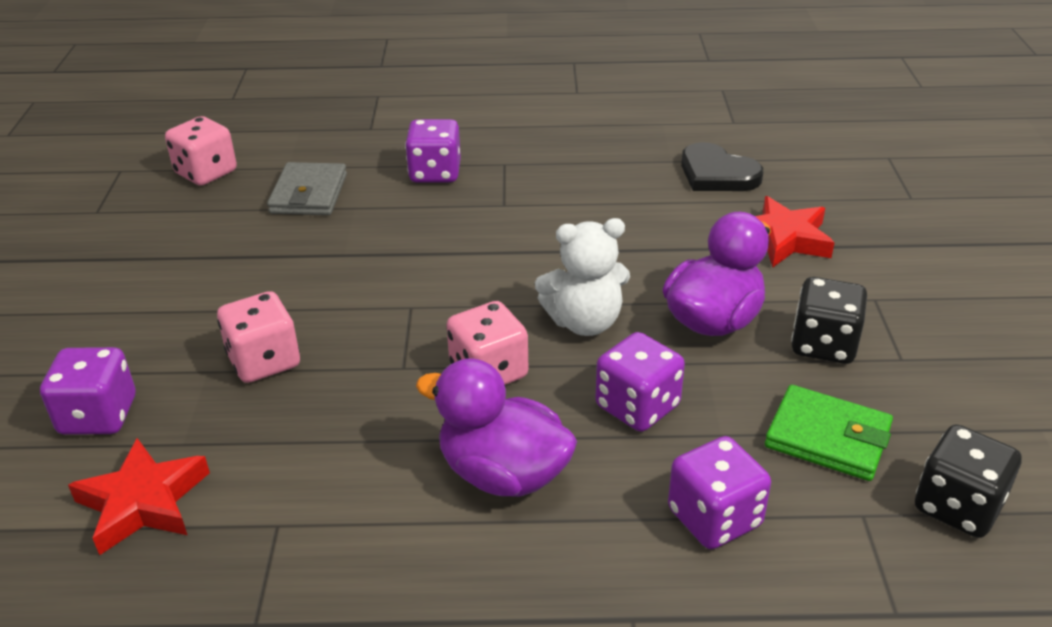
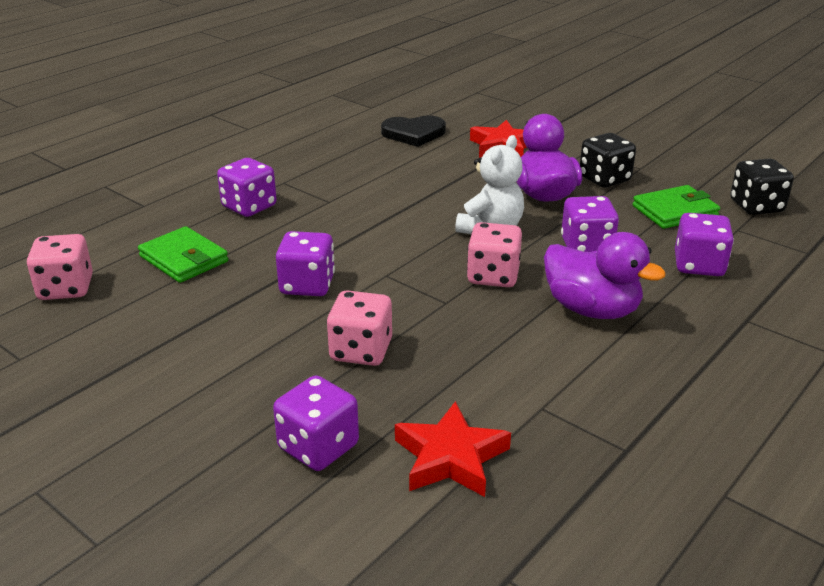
camera: 50 degrees left, 5 degrees down
grey wallet [267,162,347,215] -> green wallet [138,226,228,283]
purple duck [416,358,577,497] -> purple duck turned 120 degrees counterclockwise [544,232,666,319]
none -> purple dice [276,231,335,296]

